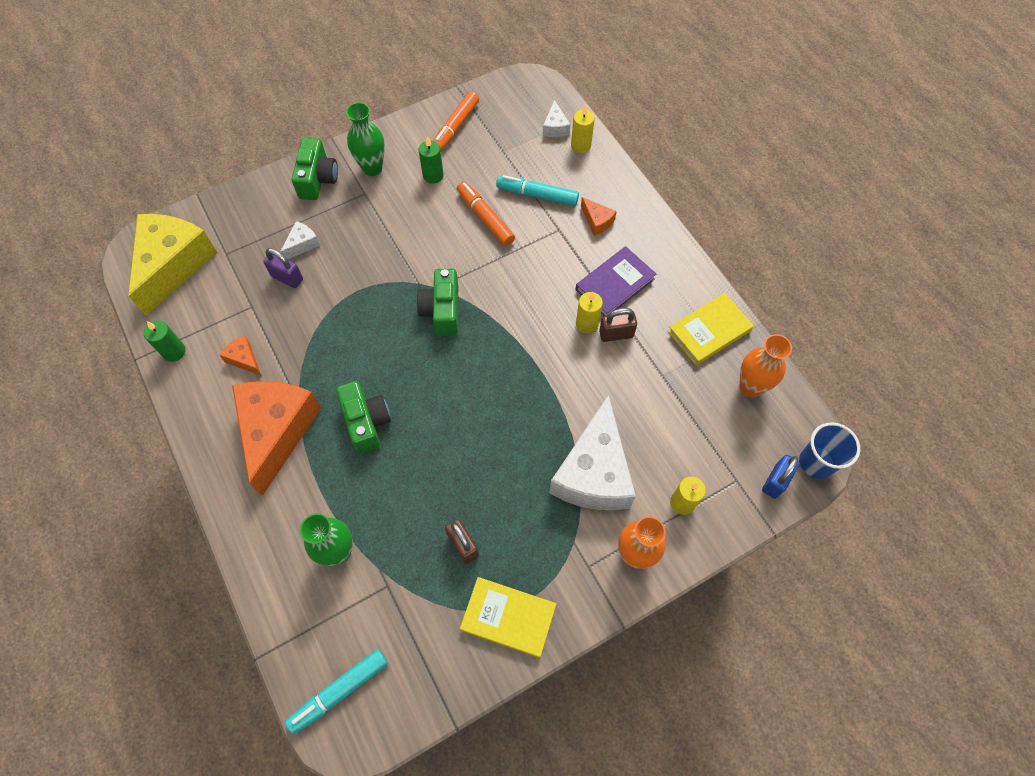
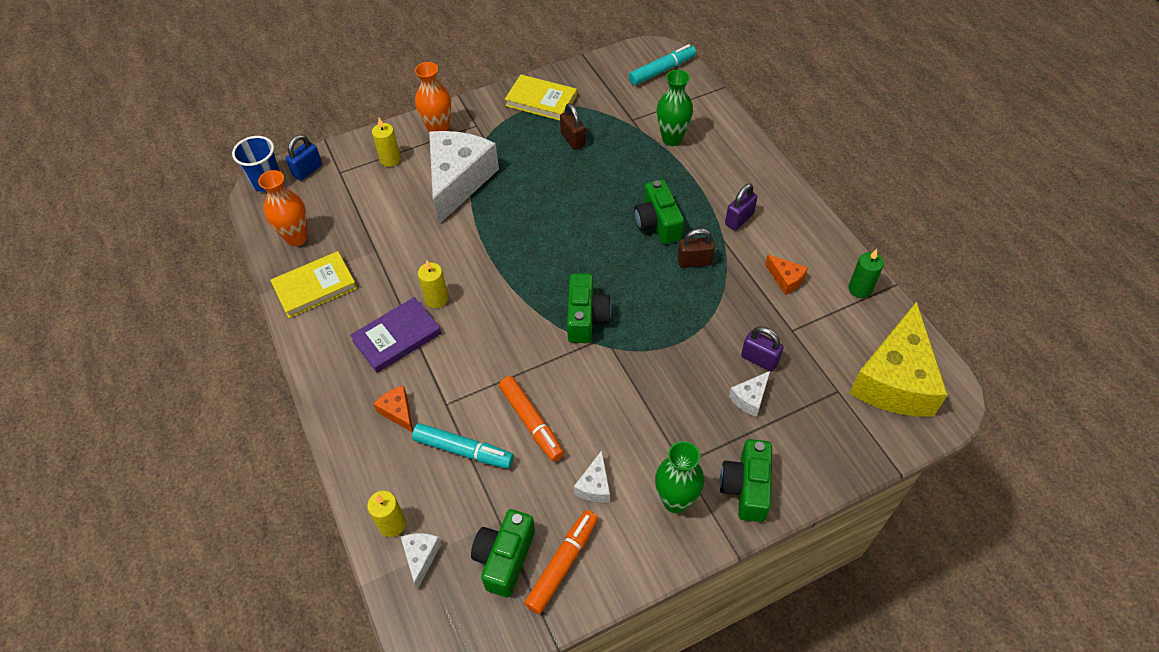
camera: 175 degrees left, 10 degrees down
orange cheese [232,381,321,496] -> purple padlock [725,183,758,230]
green candle [419,136,444,184] -> white cheese [574,450,610,503]
brown padlock [599,308,637,342] -> brown padlock moved to [677,228,715,268]
none -> green camera [471,509,535,597]

